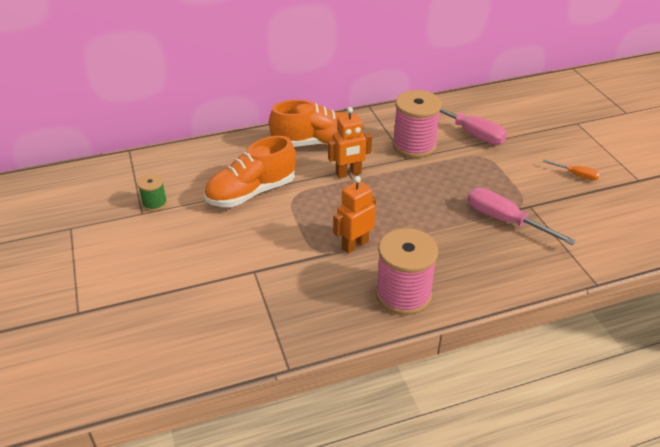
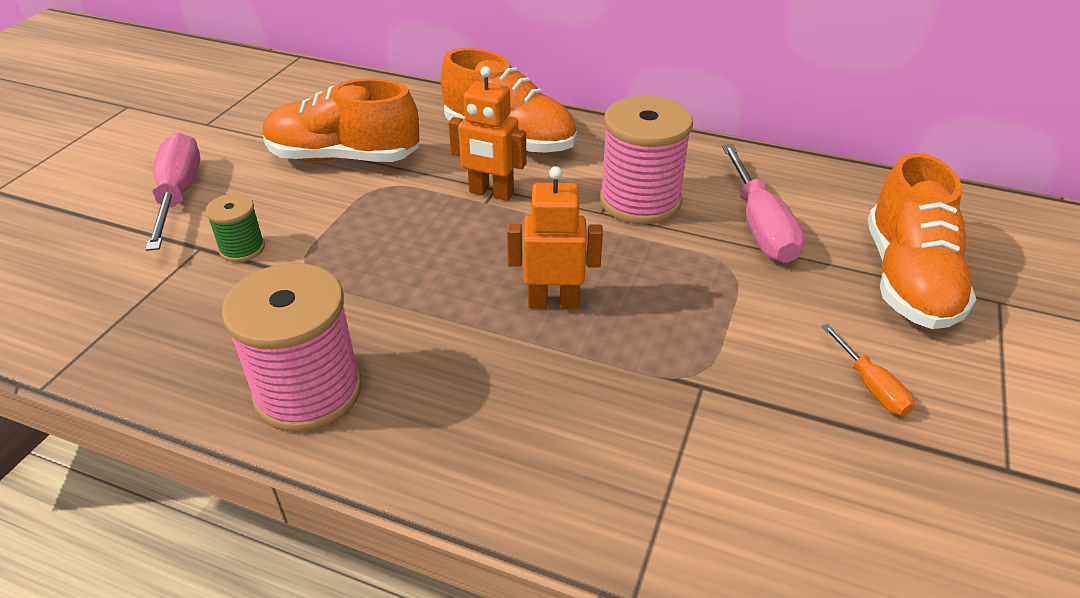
camera: 40 degrees right, 0 degrees up
green spool [137,174,167,211] -> green spool moved to [205,194,265,262]
orange robot [333,176,376,254] -> orange robot moved to [507,166,603,309]
pink screwdriver [467,188,576,245] -> pink screwdriver moved to [145,133,200,251]
none -> orange shoe [868,153,977,329]

